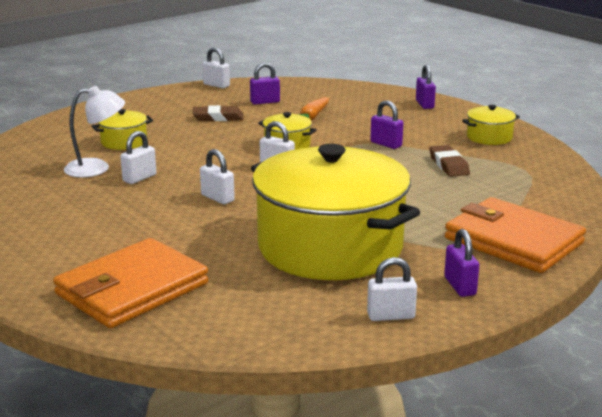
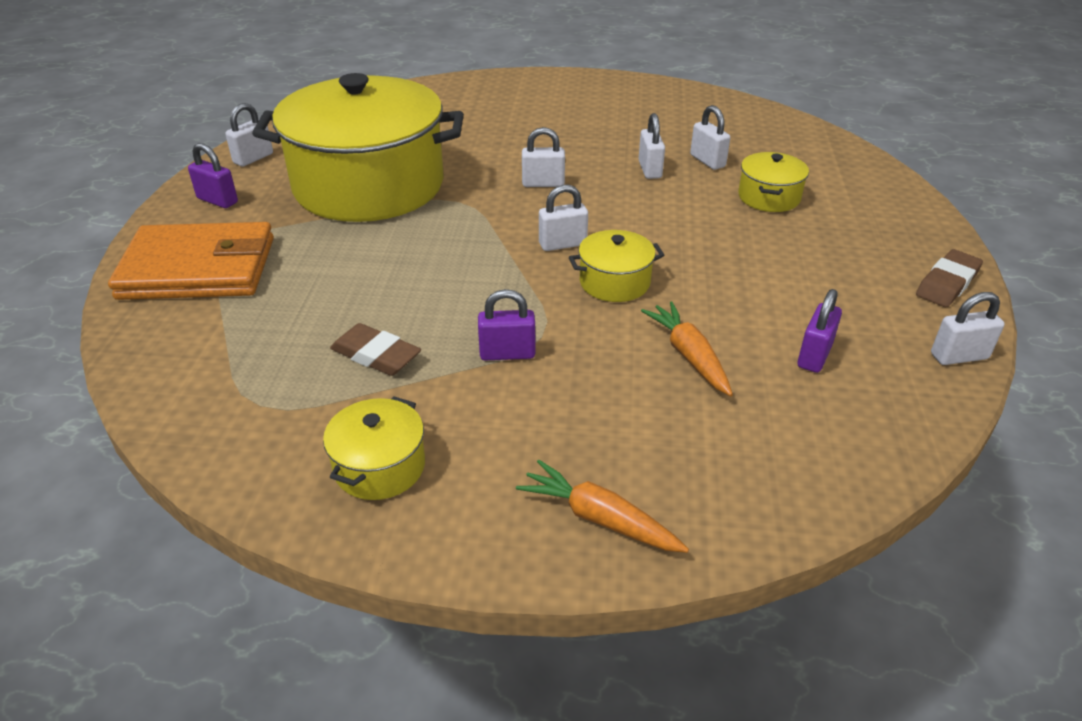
camera: 135 degrees right, 15 degrees up
orange wallet [53,238,208,328] -> none
white lamp [64,86,125,177] -> white padlock [690,105,730,170]
brown eraser [192,105,243,121] -> brown eraser moved to [916,249,983,307]
purple padlock [416,64,436,109] -> orange carrot [516,460,689,553]

